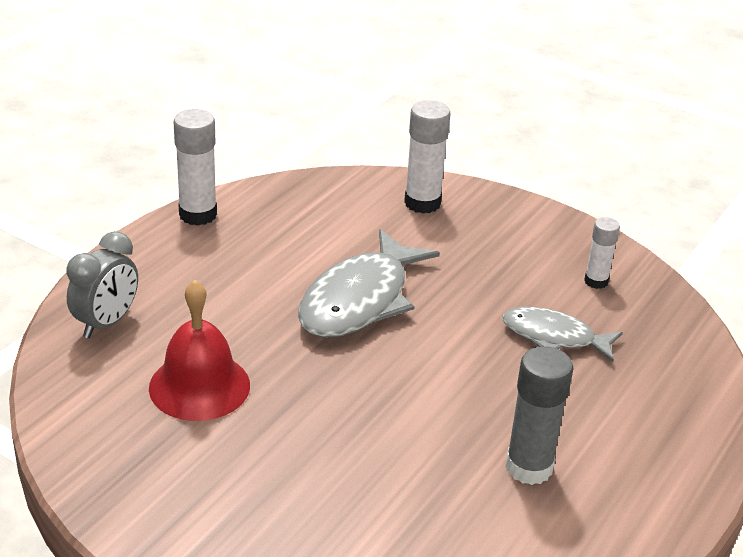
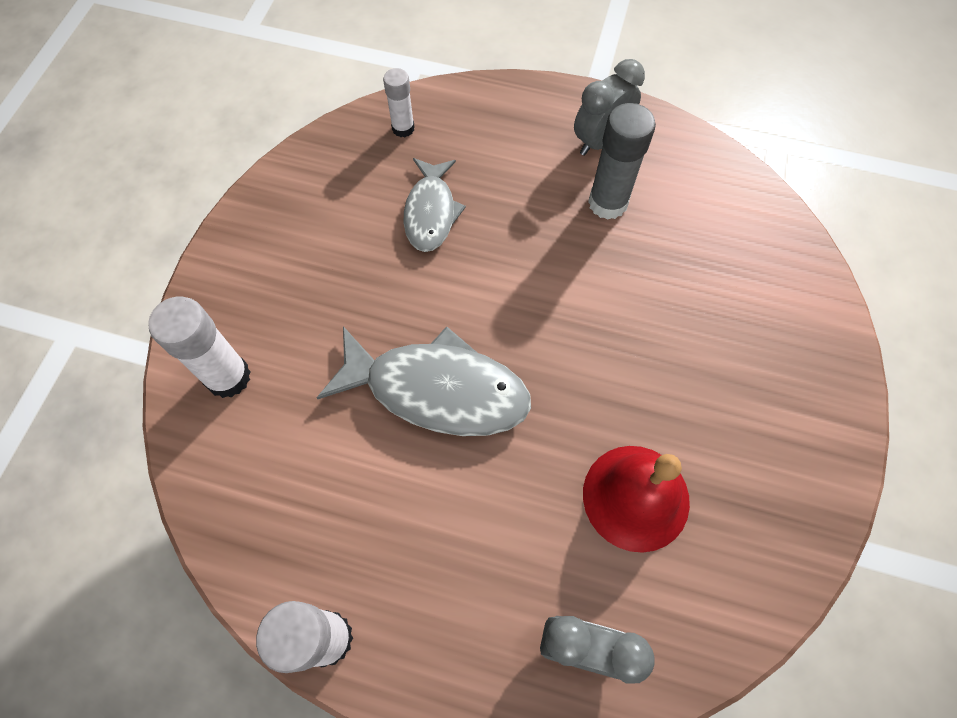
camera: 105 degrees left, 30 degrees up
white glue stick [584,217,620,289] -> white glue stick moved to [383,68,415,137]
none -> grey clock [574,59,645,156]

